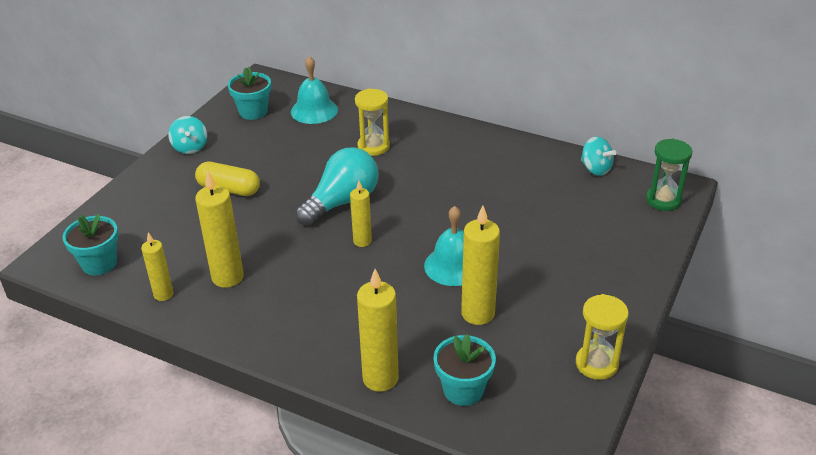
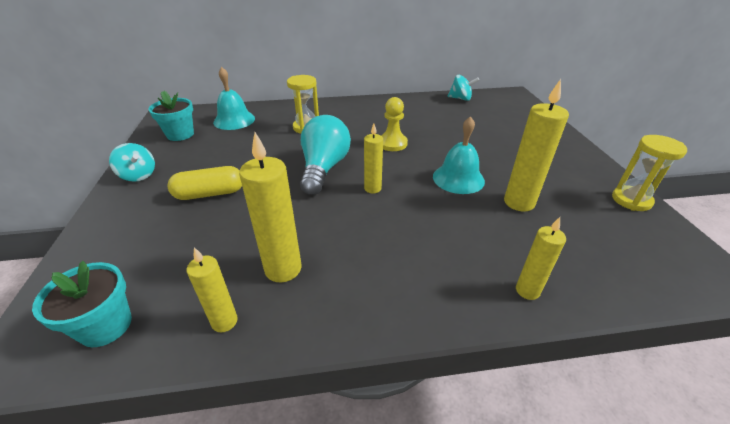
camera: 35 degrees left, 0 degrees up
yellow candle [357,269,399,392] -> yellow candle [516,217,566,300], size x0.61
turquoise flower pot [434,334,496,406] -> none
green hourglass [646,138,692,211] -> none
none -> yellow pawn [381,97,408,151]

